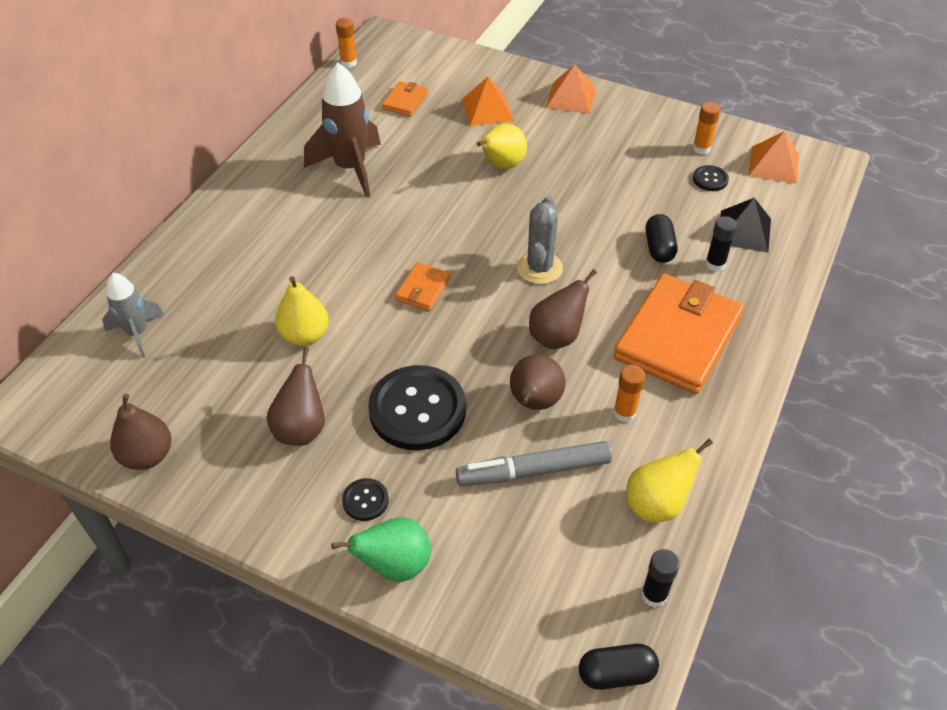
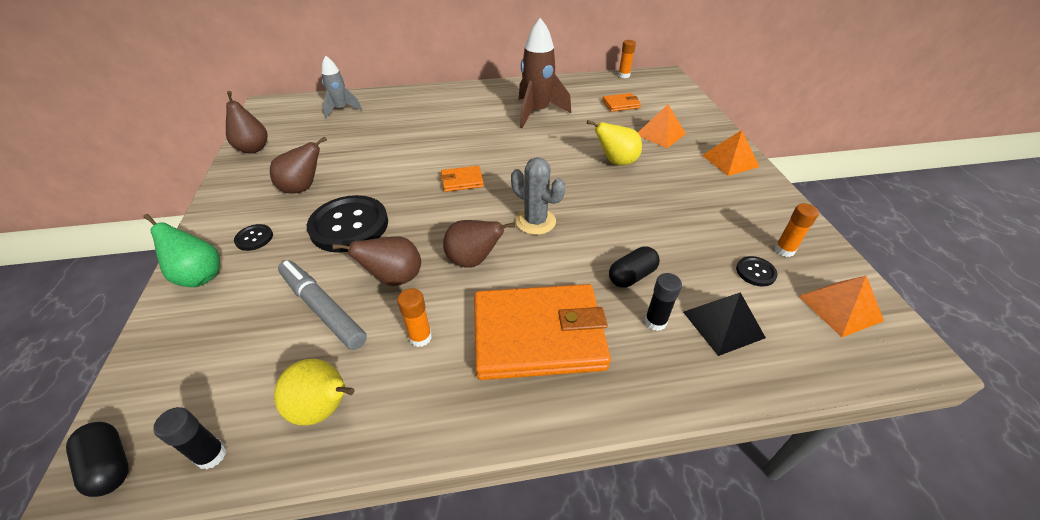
camera: 55 degrees right, 5 degrees down
yellow pear [275,276,329,346] -> none
grey cactus [517,196,563,284] -> grey cactus turned 60 degrees clockwise [511,157,565,235]

